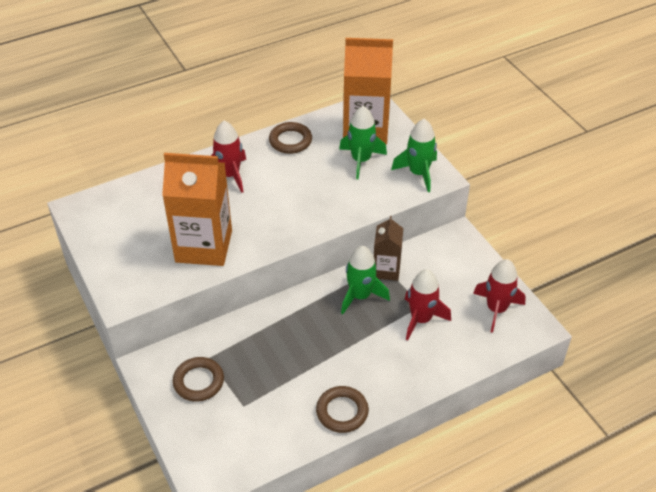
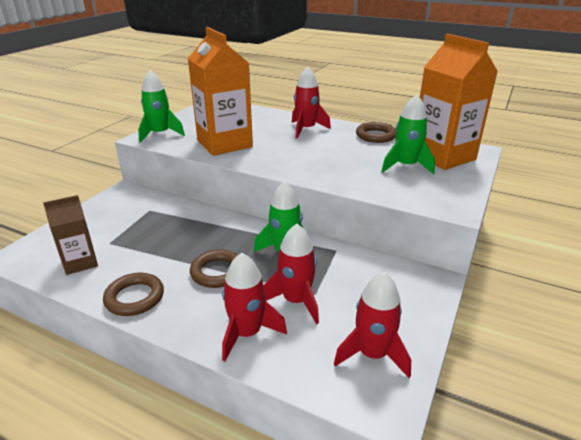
camera: 55 degrees right, 15 degrees down
brown ring [173,357,224,402] -> brown ring moved to [190,250,238,288]
brown carton [374,216,403,281] -> brown carton moved to [43,195,98,275]
green rocket [391,119,437,192] -> green rocket moved to [138,70,185,143]
none -> red rocket [222,253,287,362]

